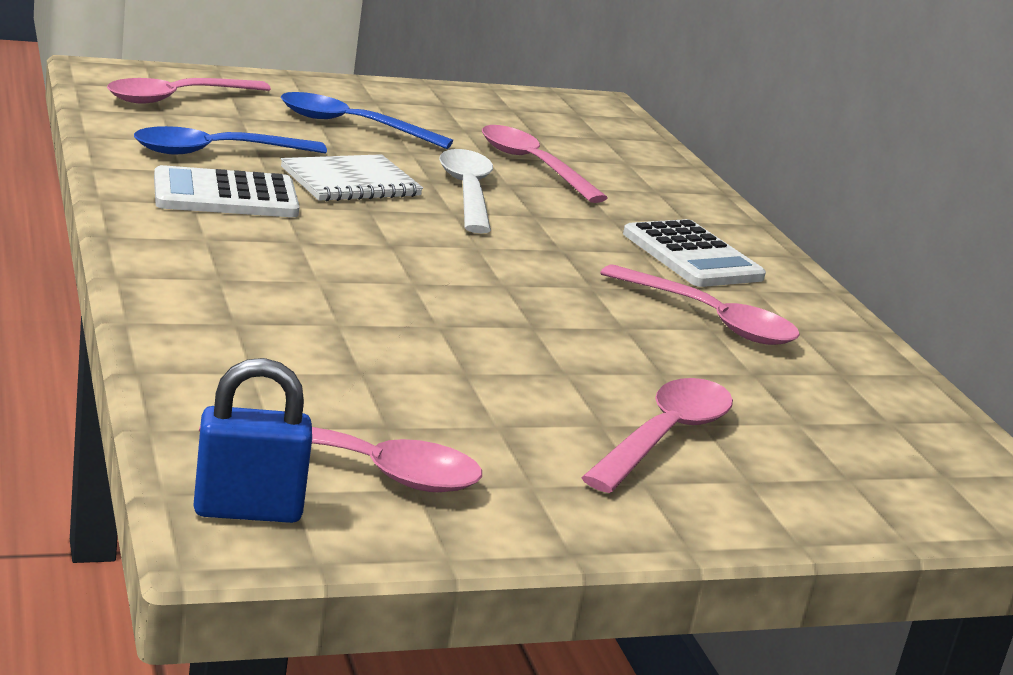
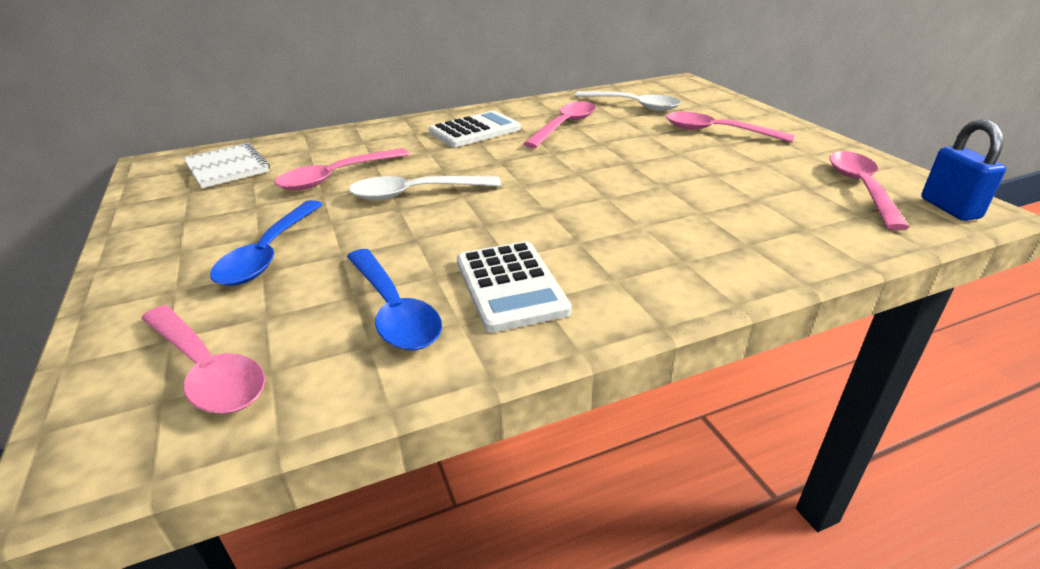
camera: 90 degrees left, 10 degrees up
white notebook [281,154,423,201] -> white notebook moved to [183,143,270,188]
none -> white spoon [574,91,681,111]

